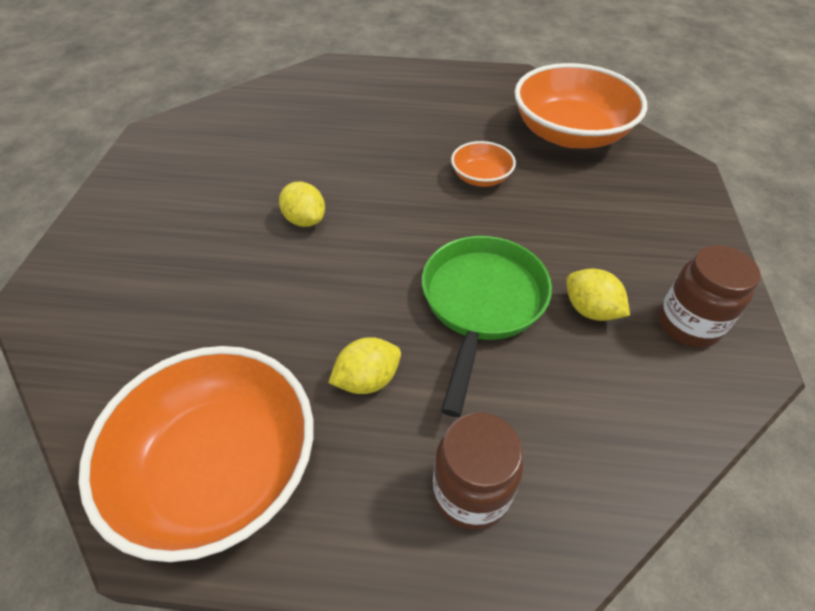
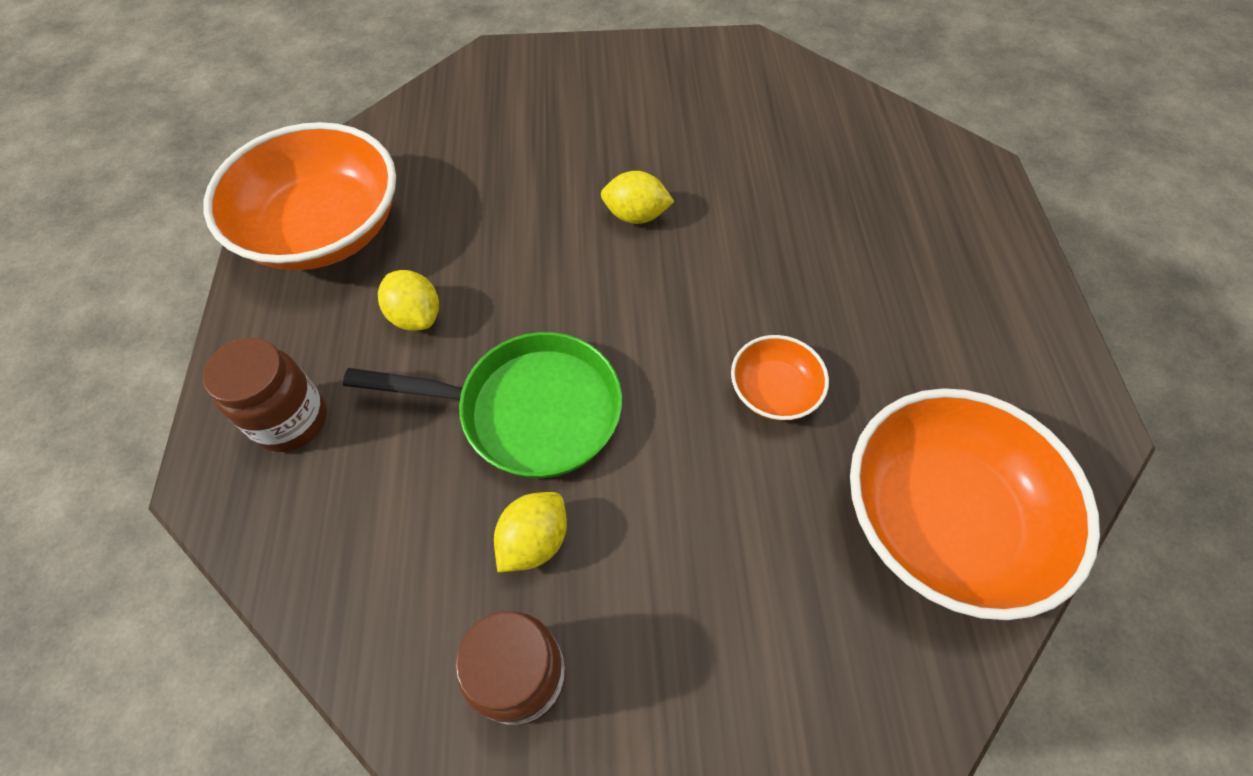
camera: 80 degrees right, 10 degrees up
yellow lemon [279,182,325,227] -> yellow lemon turned 60 degrees clockwise [601,171,675,224]

